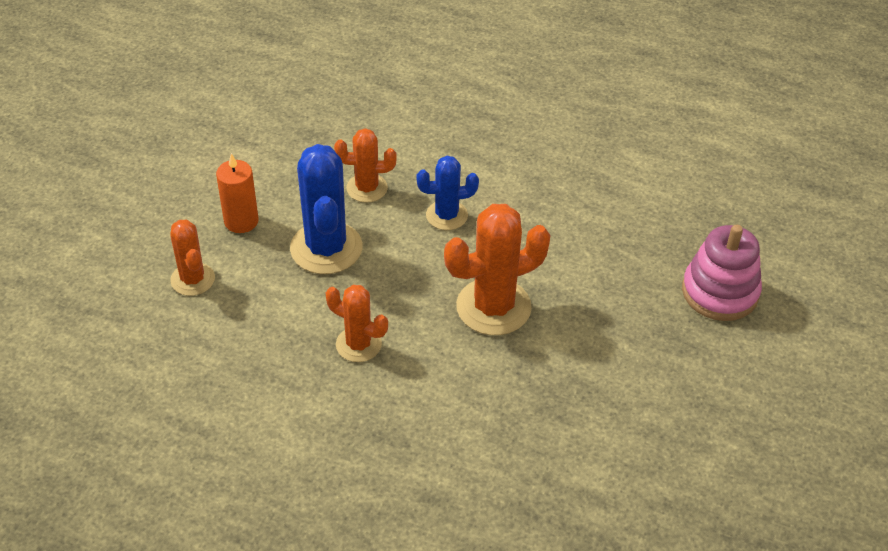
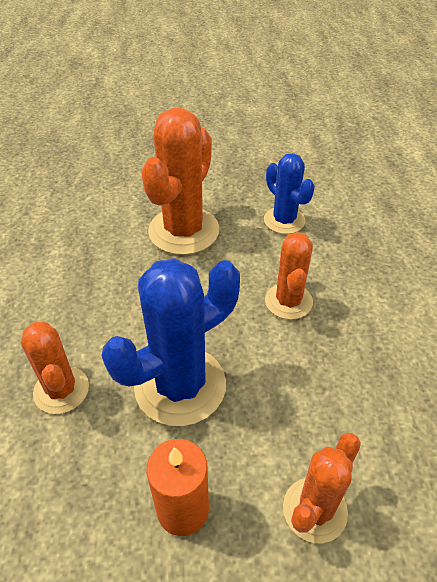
camera: 115 degrees left, 0 degrees up
blue cactus [416,156,479,230] -> blue cactus moved to [264,153,315,234]
orange cactus [444,204,550,335] -> orange cactus turned 75 degrees clockwise [141,108,220,255]
pink stacking toy [682,225,762,321] -> none

